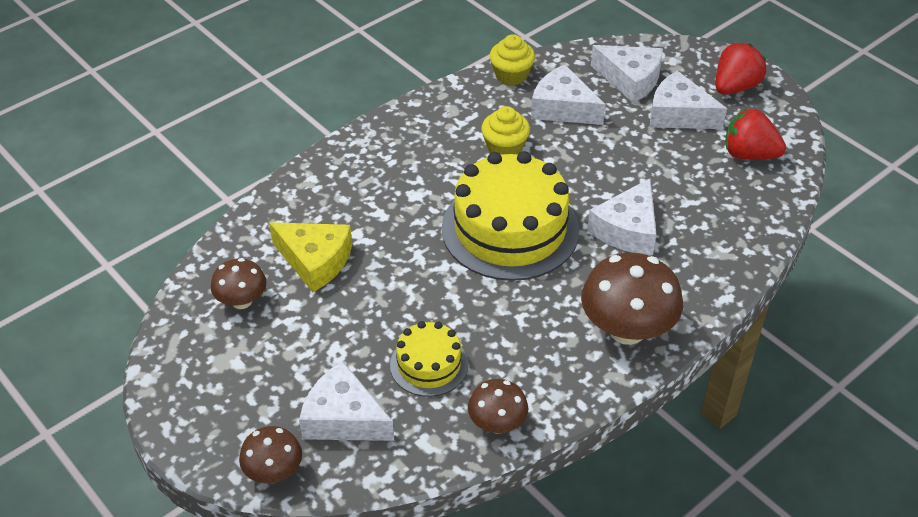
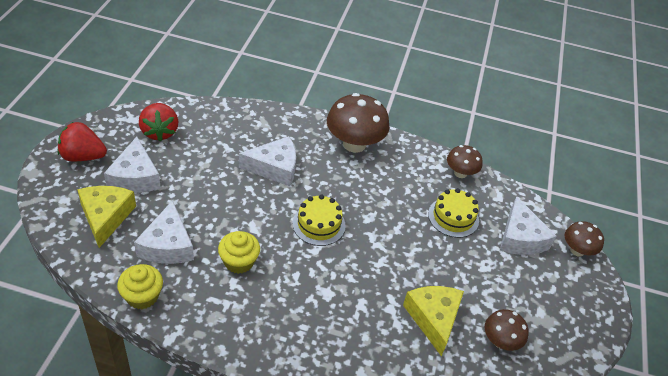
camera: 130 degrees left, 0 degrees up
yellow cake [442,151,579,281] -> yellow cake [293,194,346,246], size x0.51
white cheese [591,45,663,103] -> yellow cheese [77,186,136,248]

